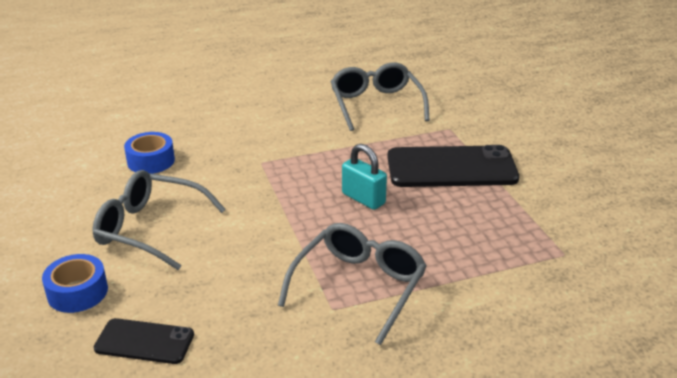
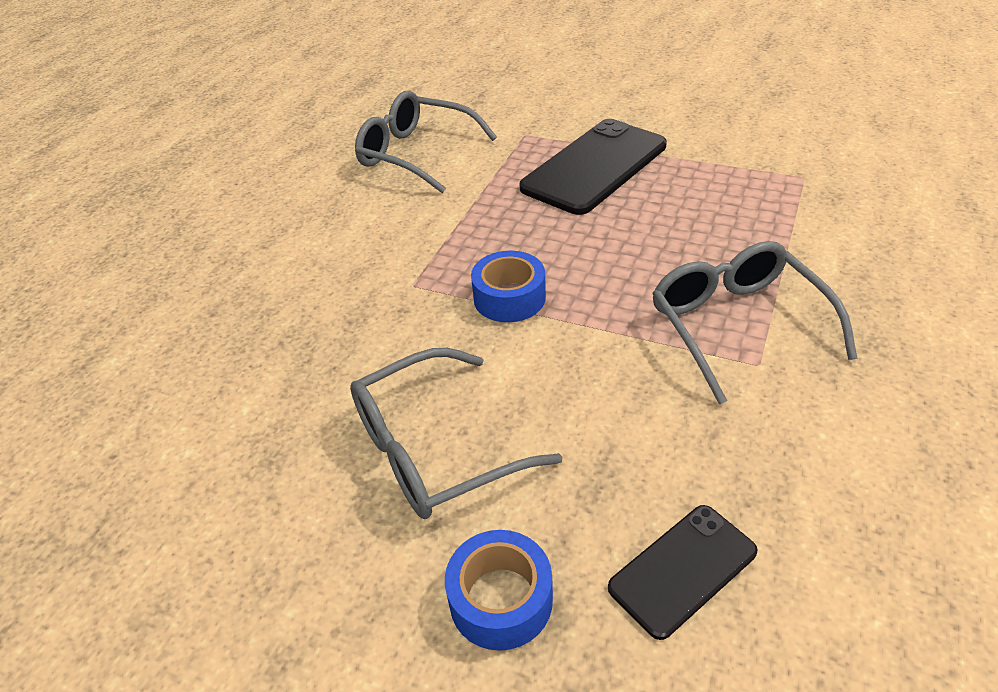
camera: 45 degrees left, 10 degrees up
blue tape [124,132,175,174] -> blue tape moved to [471,251,546,322]
turquoise padlock [342,144,387,210] -> none

